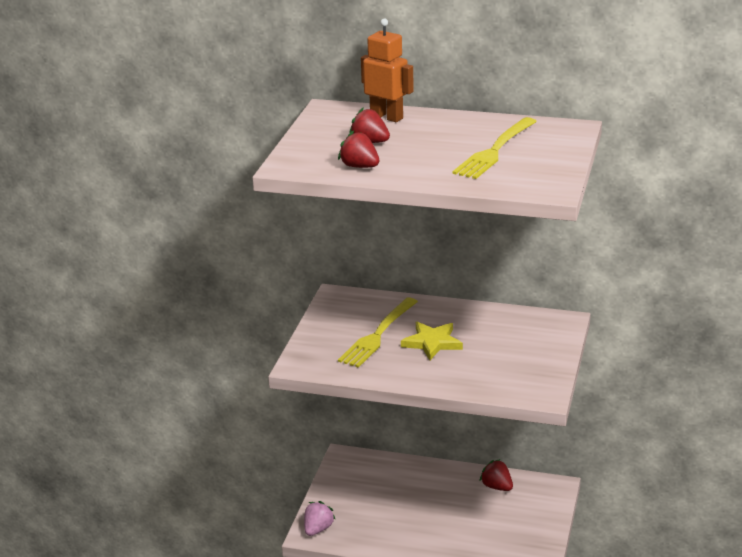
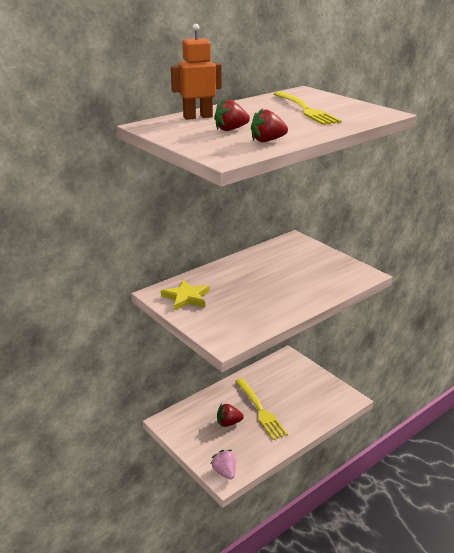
camera: 55 degrees left, 0 degrees up
yellow fork [338,298,418,368] -> yellow fork moved to [235,378,288,440]
yellow star [401,322,463,360] -> yellow star moved to [161,280,210,311]
red strawberry [479,459,513,491] -> red strawberry moved to [217,403,244,427]

